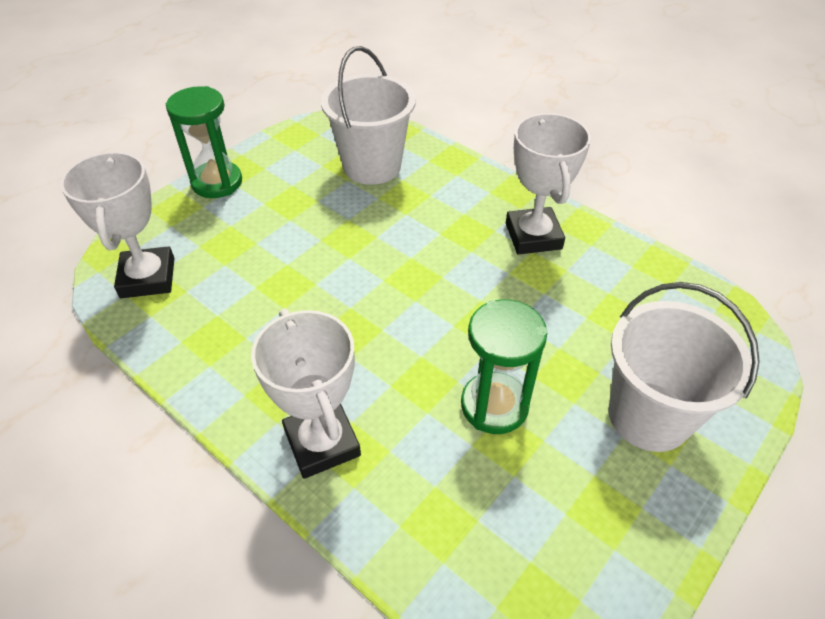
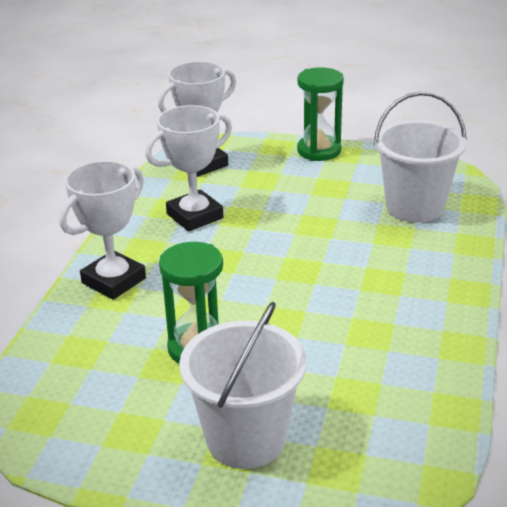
camera: 65 degrees right, 15 degrees down
white trophy [506,113,591,255] -> white trophy moved to [145,105,232,232]

